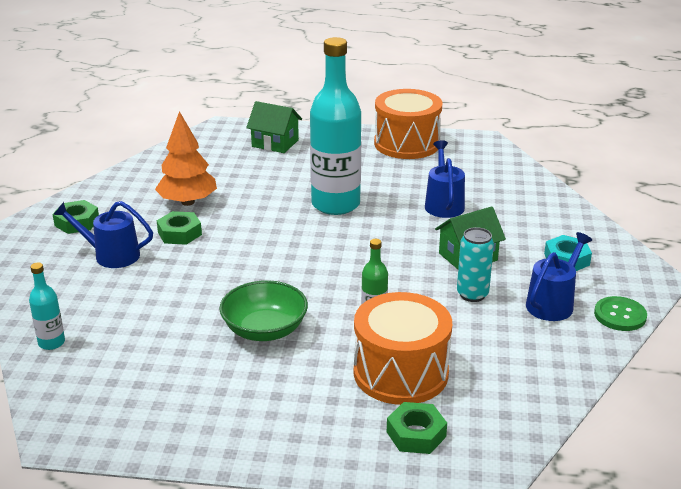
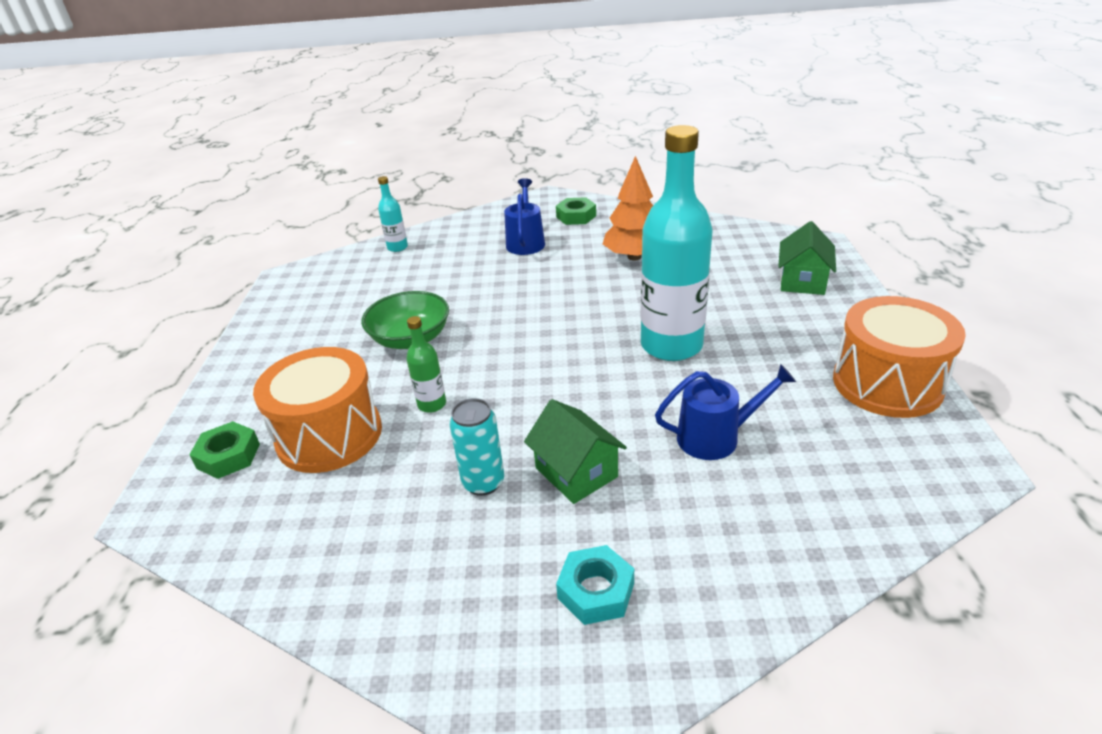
camera: 85 degrees right, 5 degrees up
green nut [157,211,202,245] -> none
blue watering can [526,232,592,321] -> none
green button [594,296,647,331] -> none

